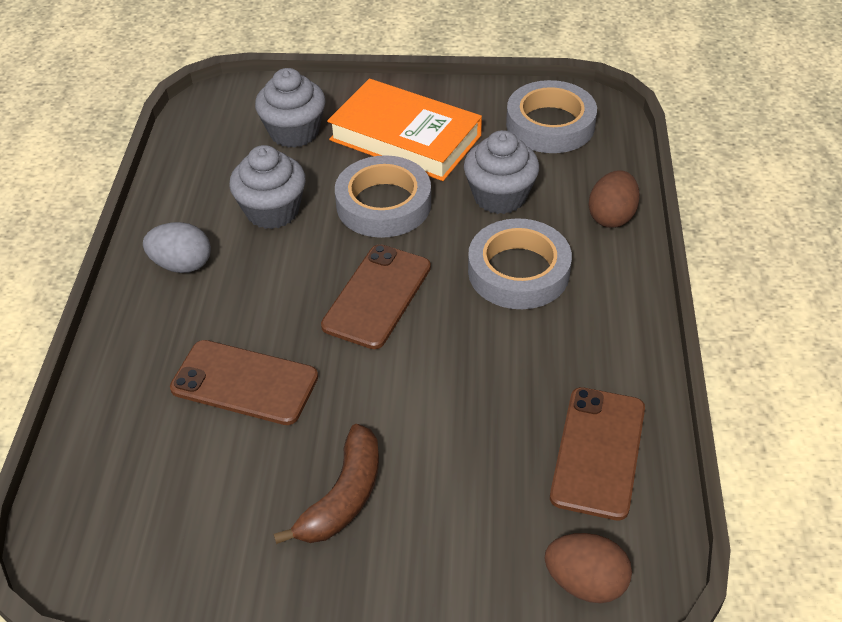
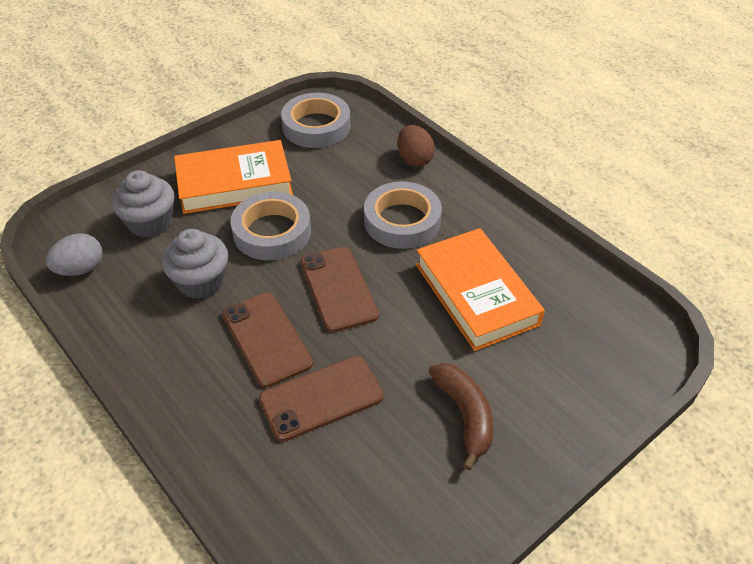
camera: 45 degrees left, 0 degrees up
grey egg [143,222,211,273] -> grey egg moved to [45,233,103,276]
grey cupcake [464,130,539,214] -> none
brown egg [544,533,632,603] -> none
brown phone [550,387,645,521] -> brown phone moved to [222,292,313,388]
none -> orange book [416,228,545,351]

